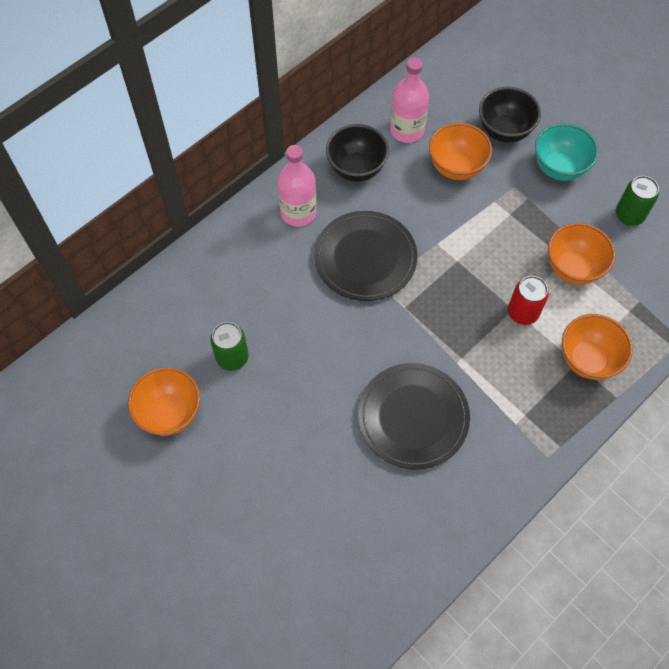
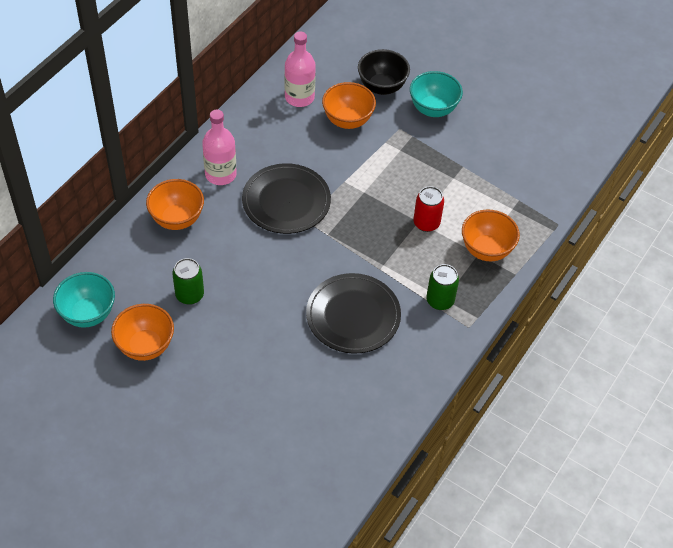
camera: 15 degrees left, 10 degrees down
black bowl [326,124,389,182] -> none
orange bowl [548,223,615,285] -> orange bowl moved to [146,179,204,230]
green can [616,176,659,226] -> green can moved to [427,264,459,310]
none -> turquoise bowl [53,272,115,328]

